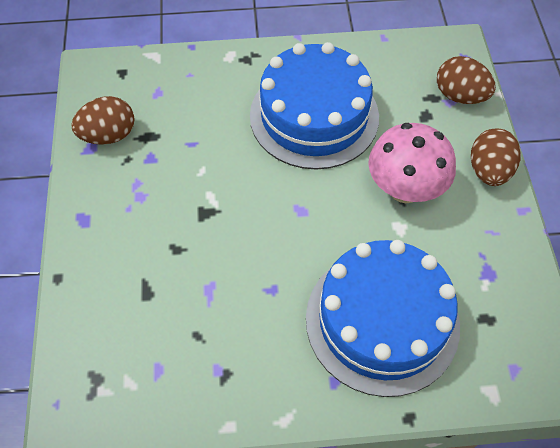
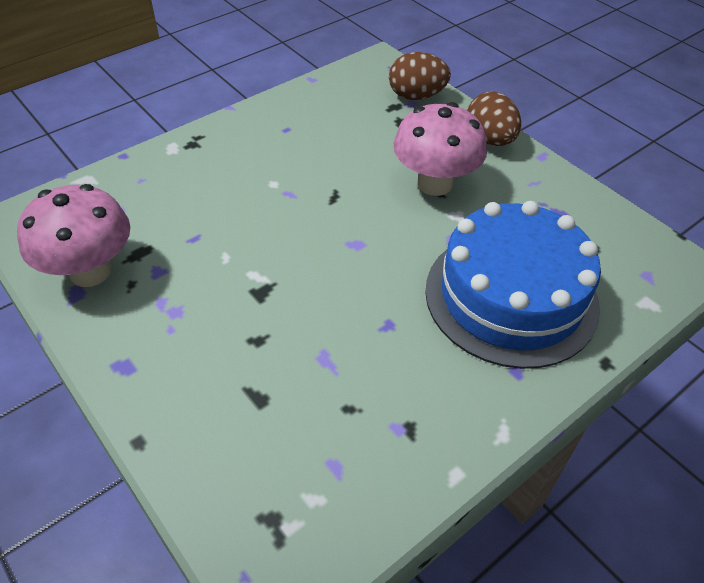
camera: 35 degrees left, 10 degrees down
brown egg [71,96,135,145] -> pink mushroom [17,184,130,287]
blue cake [250,42,379,169] -> none

